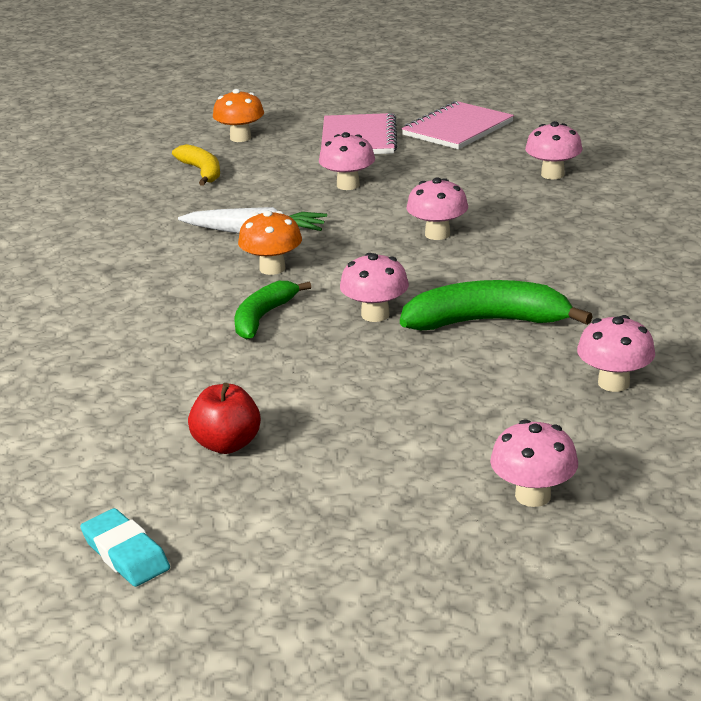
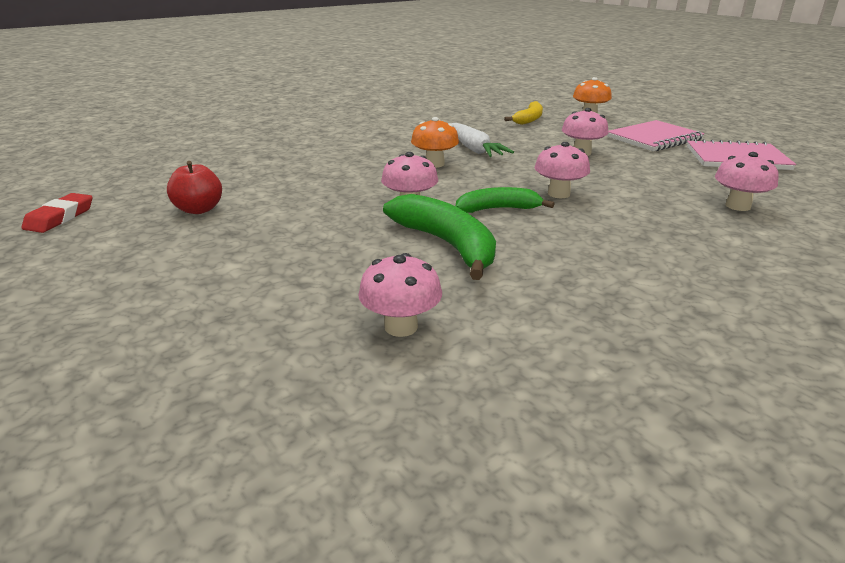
camera: 55 degrees right, 0 degrees up
turquoise eraser [80,508,170,587] -> red eraser [21,193,93,233]
green banana [235,281,311,339] -> green banana moved to [456,187,554,213]
pink mushroom [490,419,578,507] -> none

